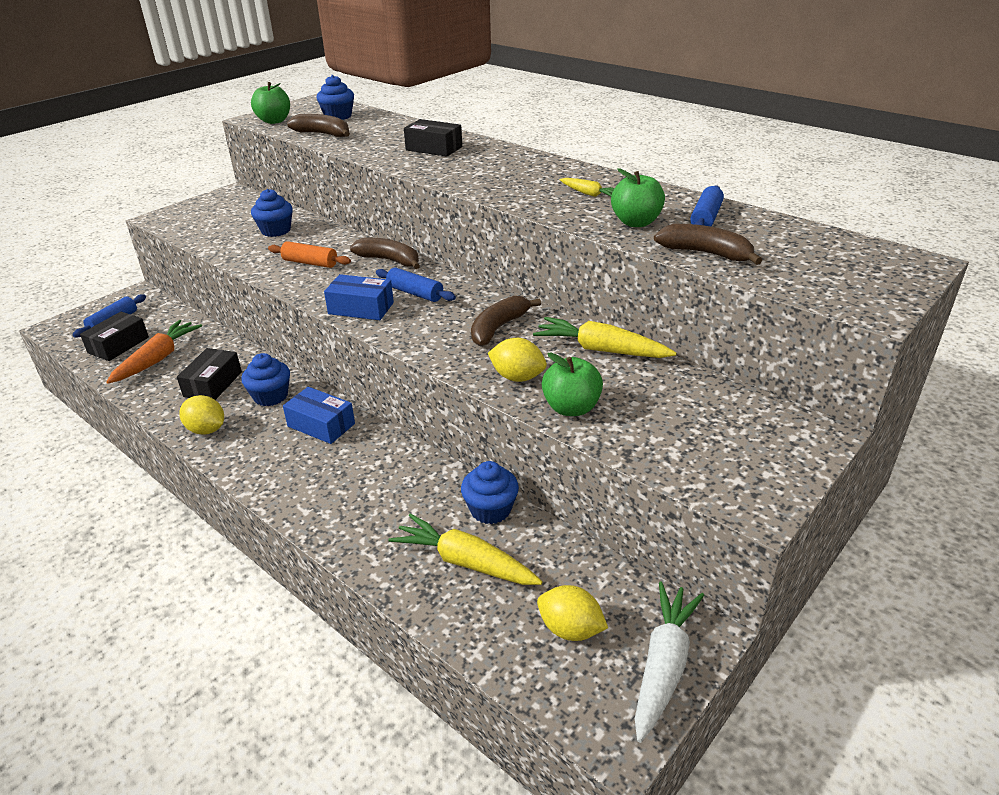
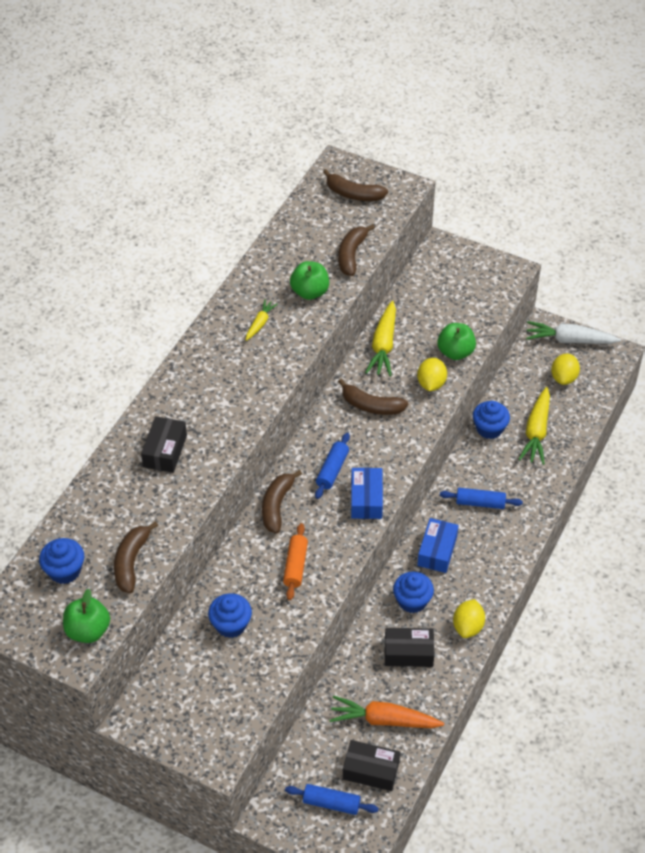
camera: 105 degrees left, 15 degrees up
blue rolling pin [690,185,724,226] -> blue rolling pin moved to [440,488,523,509]
none -> brown banana [323,169,388,201]

